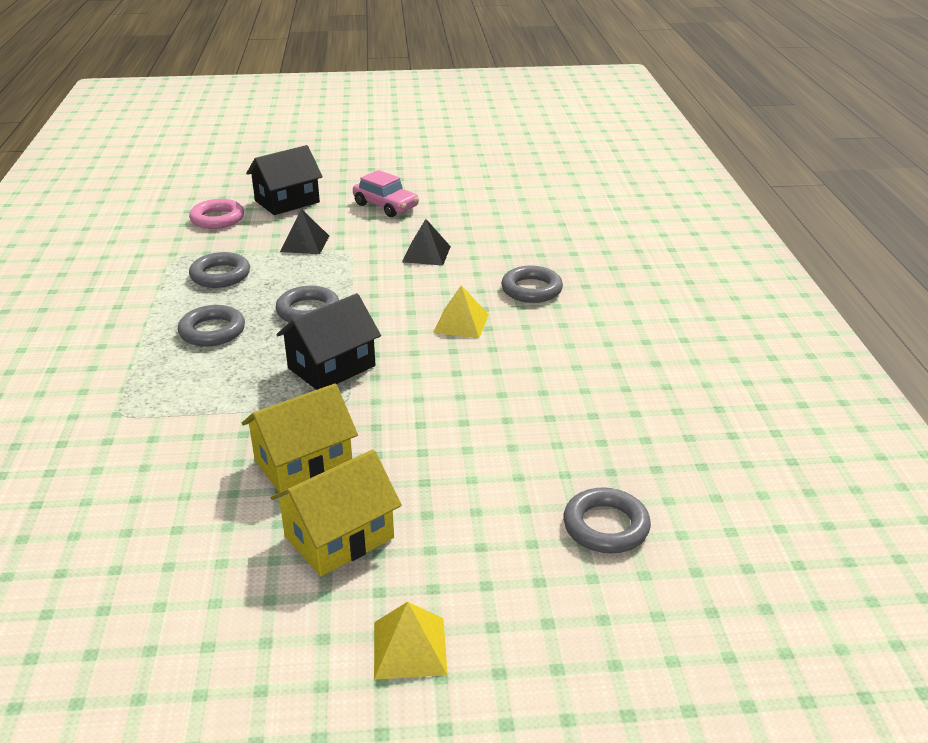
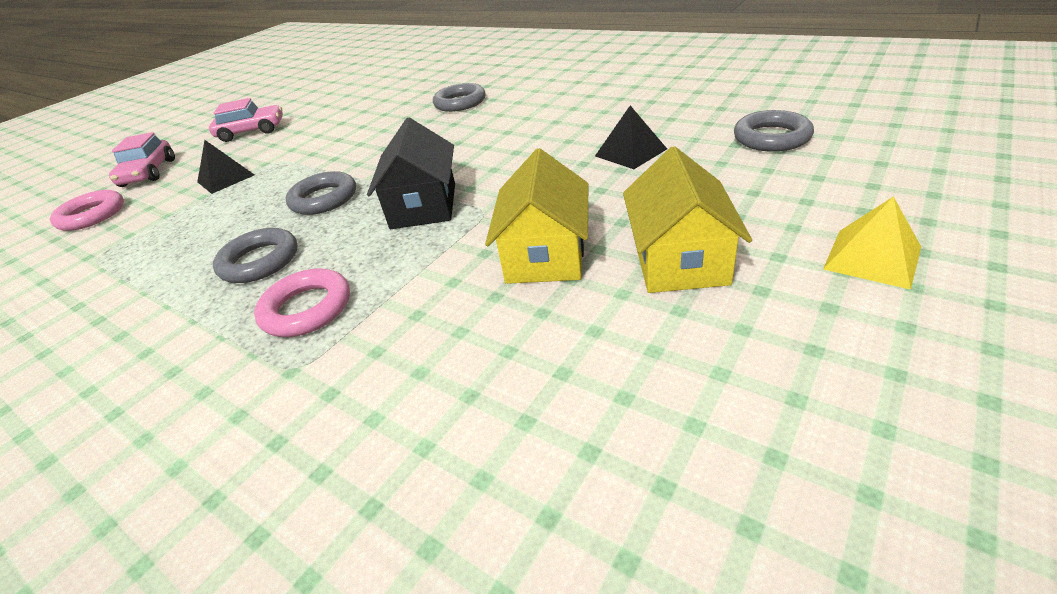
camera: 45 degrees left, 5 degrees up
grey ring [189,252,250,288] -> none
black house [246,145,323,215] -> pink car [109,132,175,187]
black pyramid [402,219,451,266] -> black pyramid moved to [595,106,667,169]
yellow pyramid [433,285,489,339] -> none
none -> pink ring [254,268,350,337]

